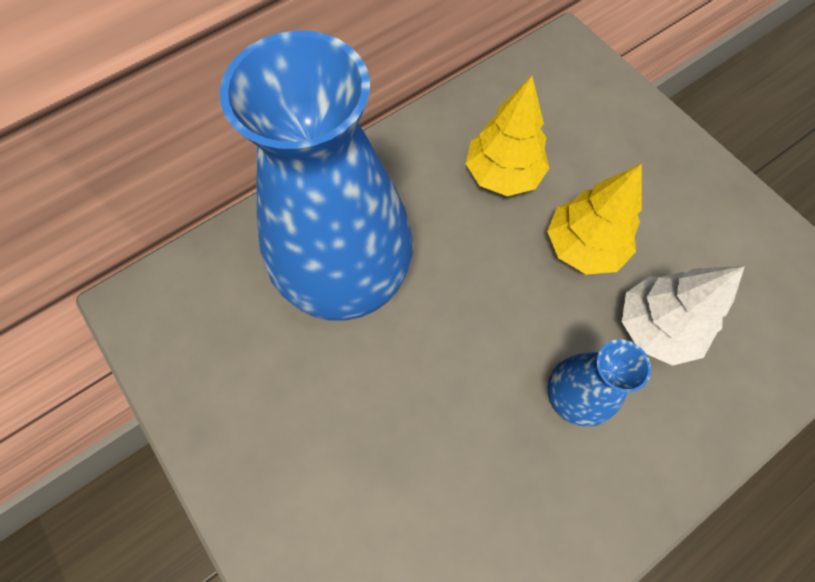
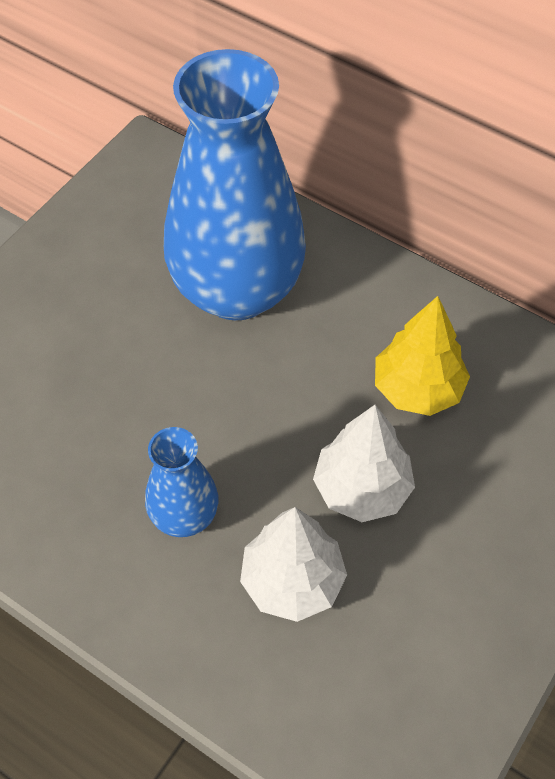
camera: 70 degrees right, 10 degrees down
yellow tree [547,163,642,275] -> white tree [313,405,415,522]

